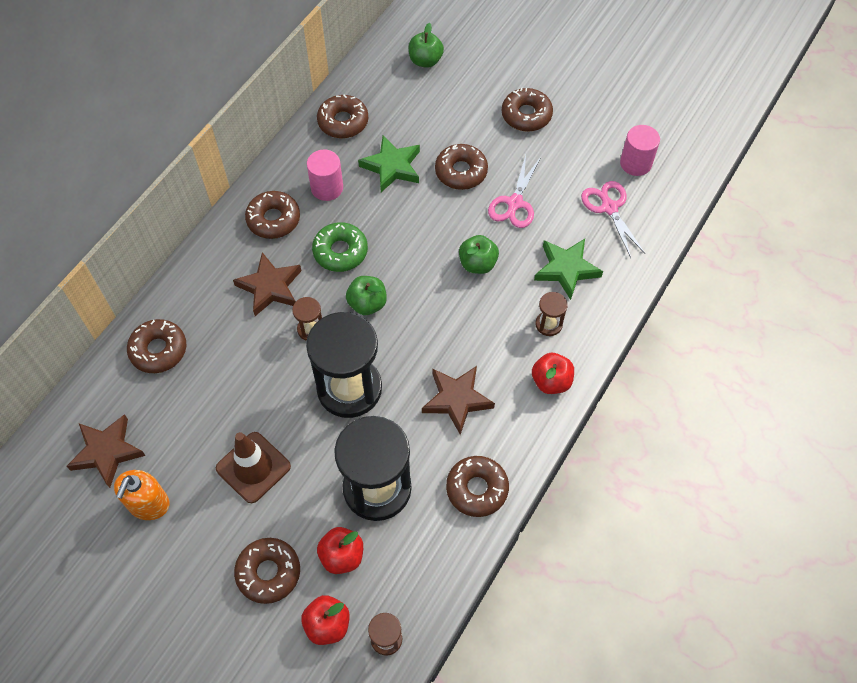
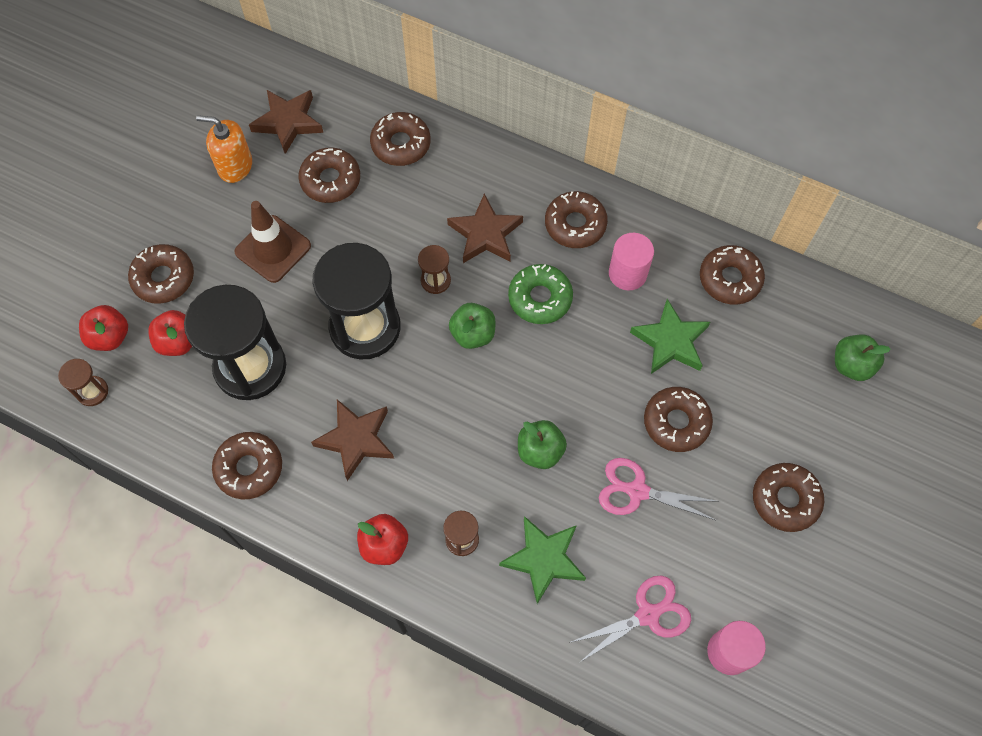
camera: 85 degrees right, 5 degrees up
none -> brown donut [298,147,360,203]

